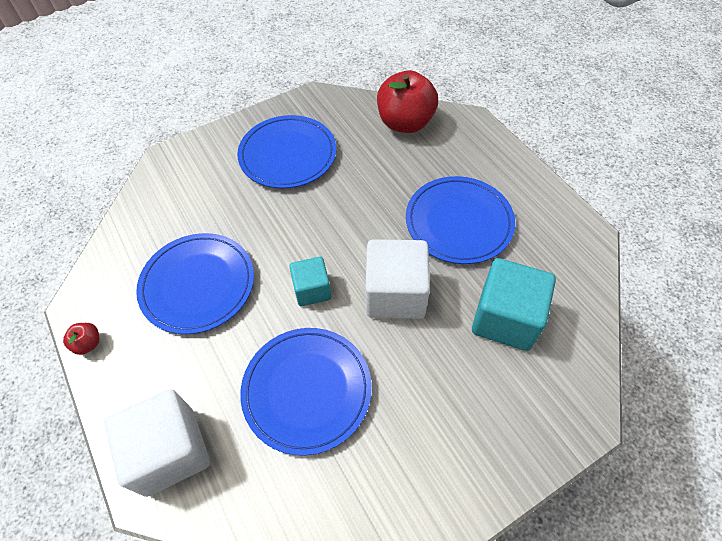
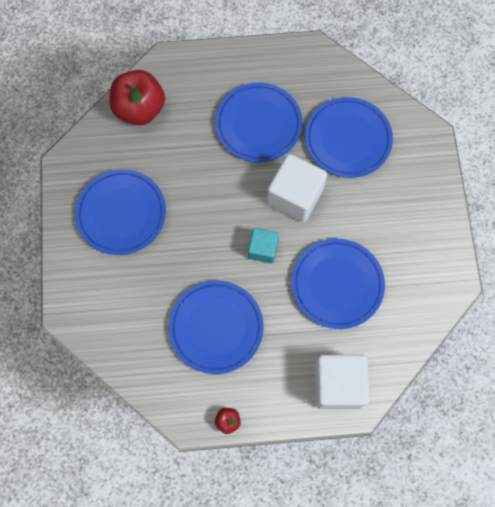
camera: 65 degrees left, 15 degrees up
turquoise cube [472,258,556,351] -> blue plate [305,97,393,178]

